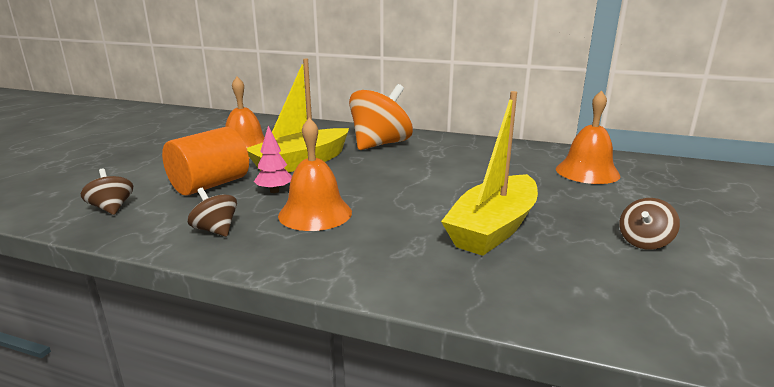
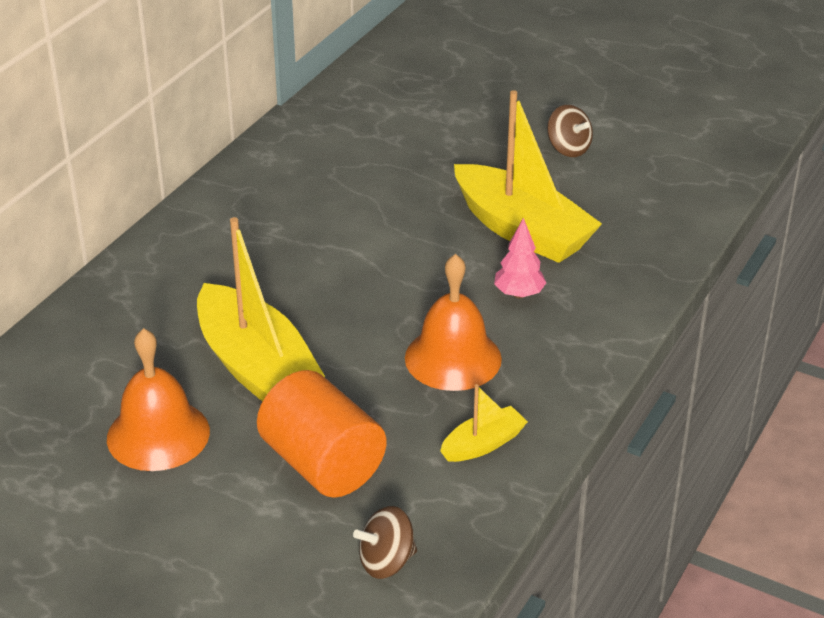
camera: 80 degrees left, 15 degrees up
brown spinning top [188,188,237,237] -> yellow boat [440,384,528,462]
pink tree [254,126,292,193] -> pink tree moved to [494,218,546,298]
orange spinning top [349,84,413,150] -> none
orange bell [556,90,620,184] -> none

